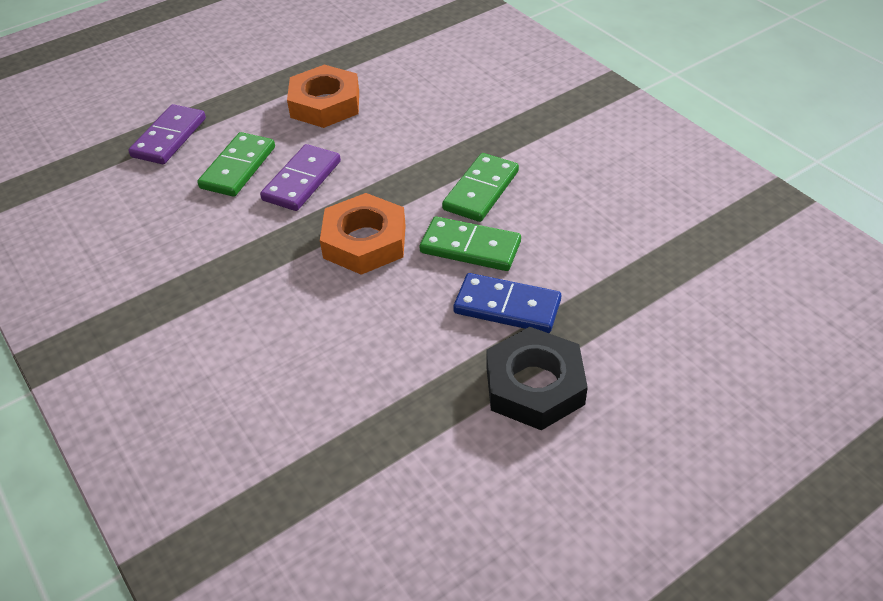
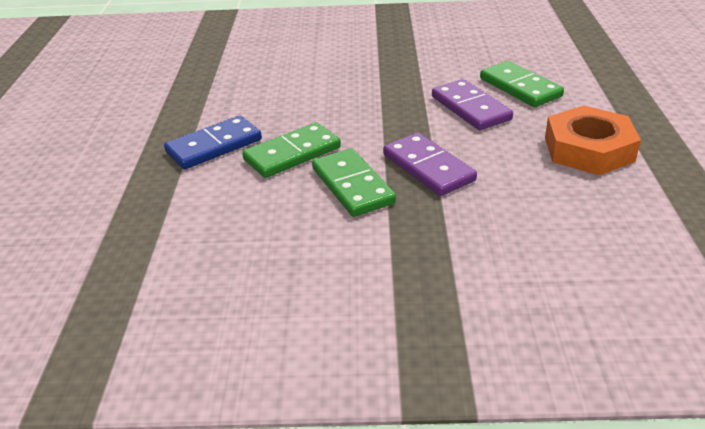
camera: 125 degrees right, 10 degrees down
purple domino [128,104,206,164] -> purple domino moved to [383,133,477,196]
orange nut [320,193,406,275] -> none
black nut [486,327,588,430] -> none

